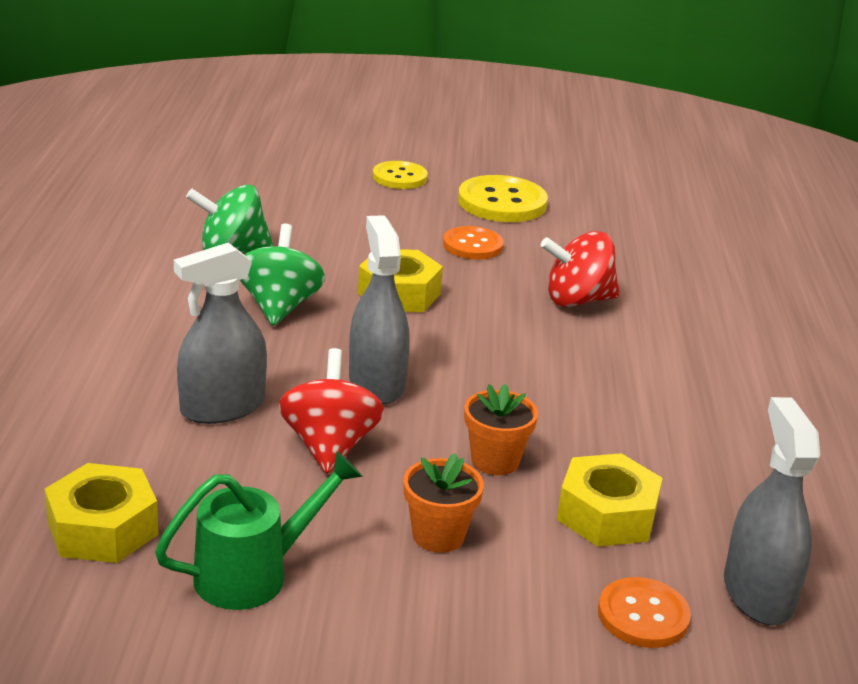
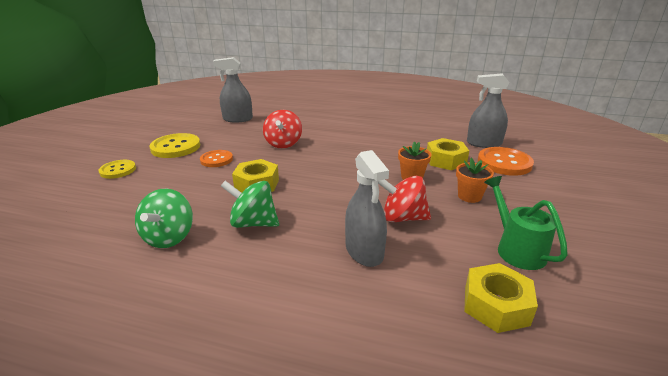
camera: 75 degrees left, 0 degrees up
grey spray bottle [349,215,410,405] -> grey spray bottle moved to [213,57,253,122]
orange button [598,577,691,648] -> orange button [478,147,534,176], size x1.58

